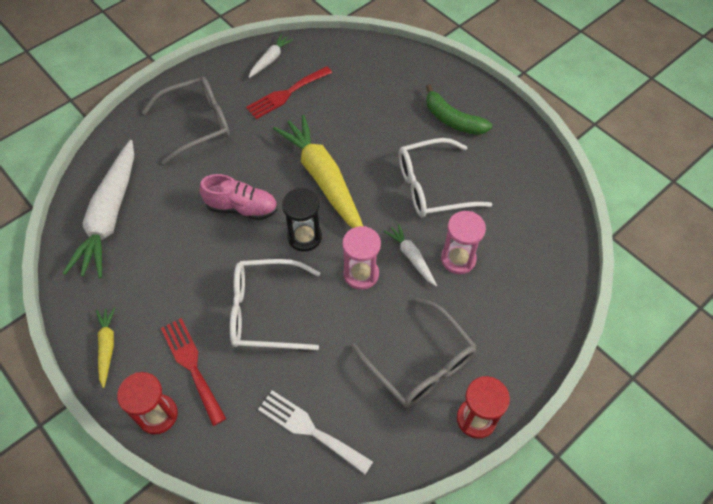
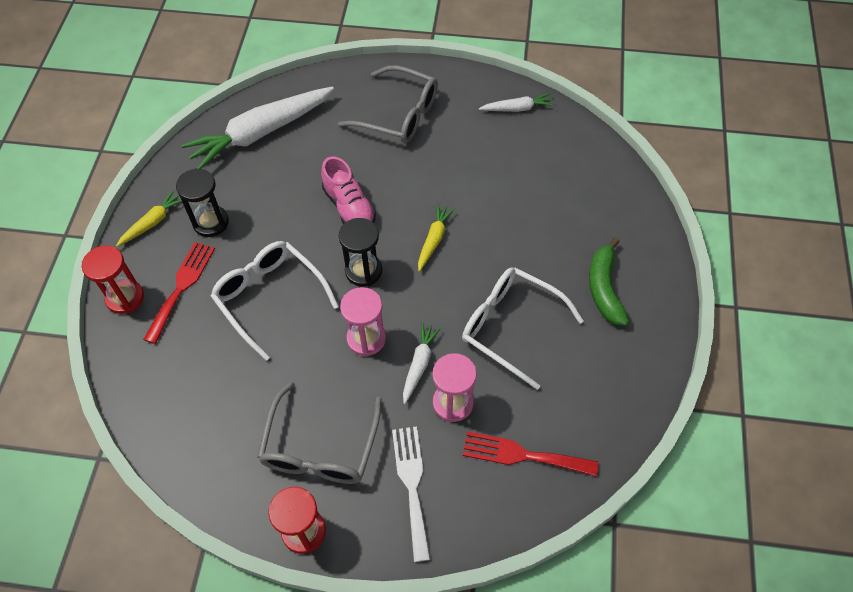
camera: 50 degrees right, 0 degrees up
red fork [246,66,332,119] -> red fork moved to [463,431,599,477]
white fork [258,390,373,474] -> white fork moved to [392,426,431,562]
yellow carrot [273,114,363,228] -> yellow carrot [418,204,455,272], size x0.47
none -> black hourglass [176,168,229,237]

